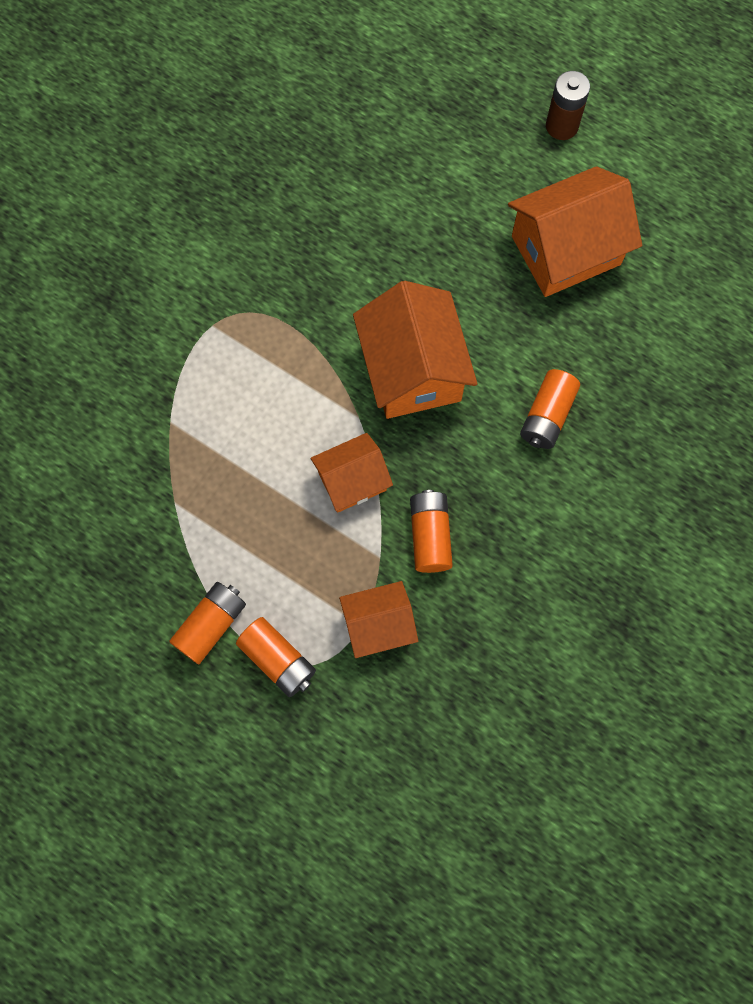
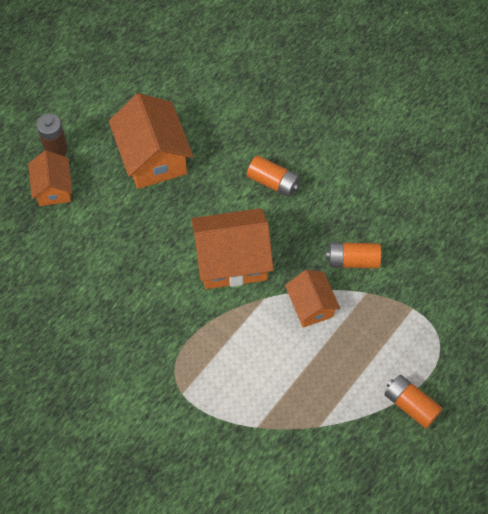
camera: 85 degrees left, 10 degrees down
orange battery [236,617,316,697] -> none
orange house [339,581,418,658] -> orange house moved to [28,151,72,206]

